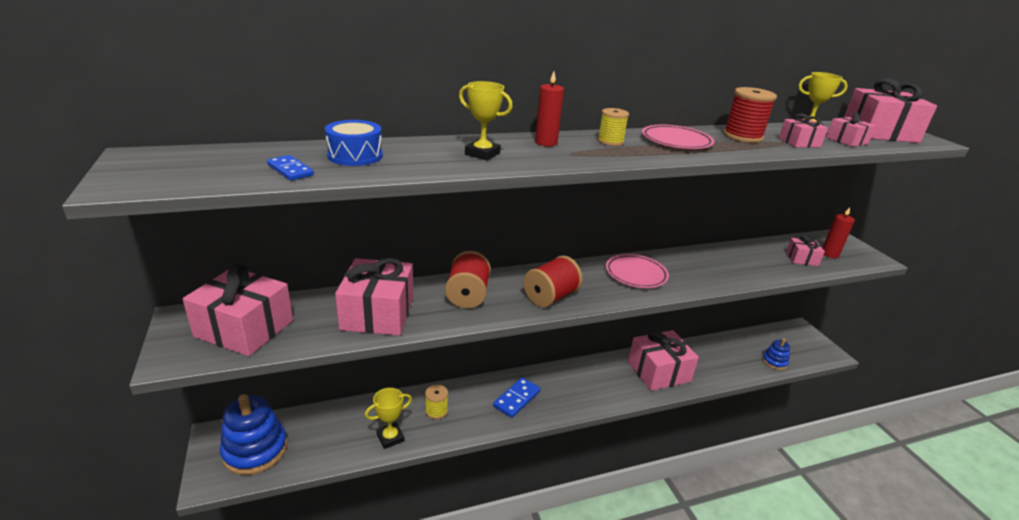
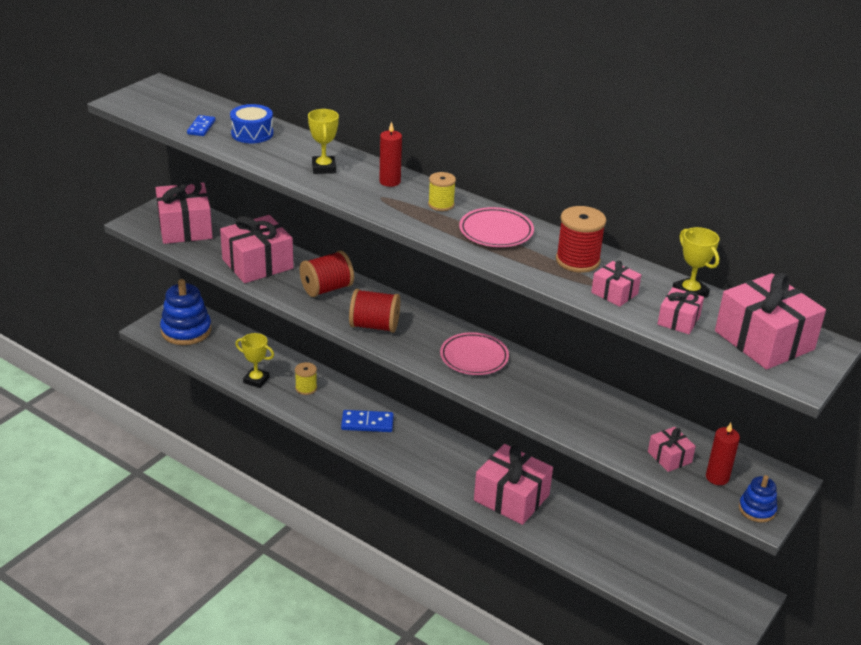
camera: 55 degrees right, 5 degrees up
blue stacking toy [762,338,790,370] -> blue stacking toy moved to [739,475,777,522]

